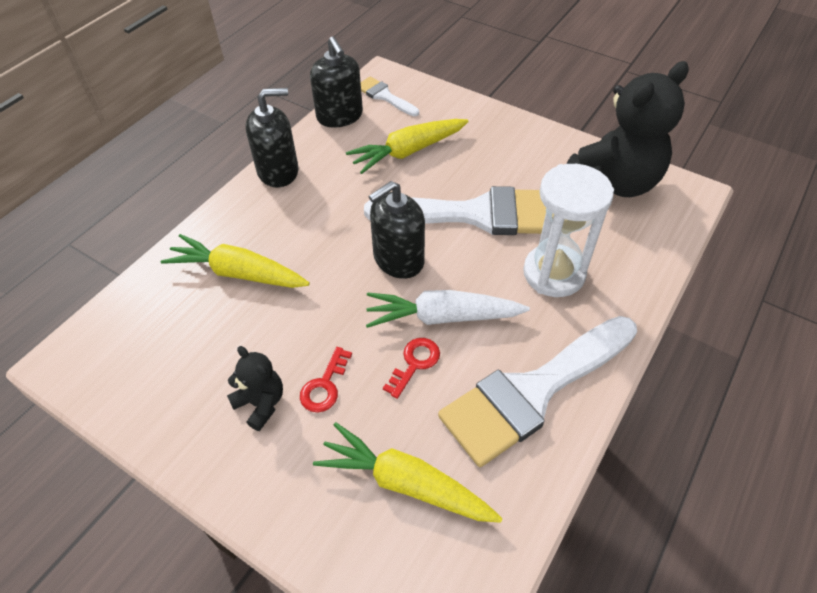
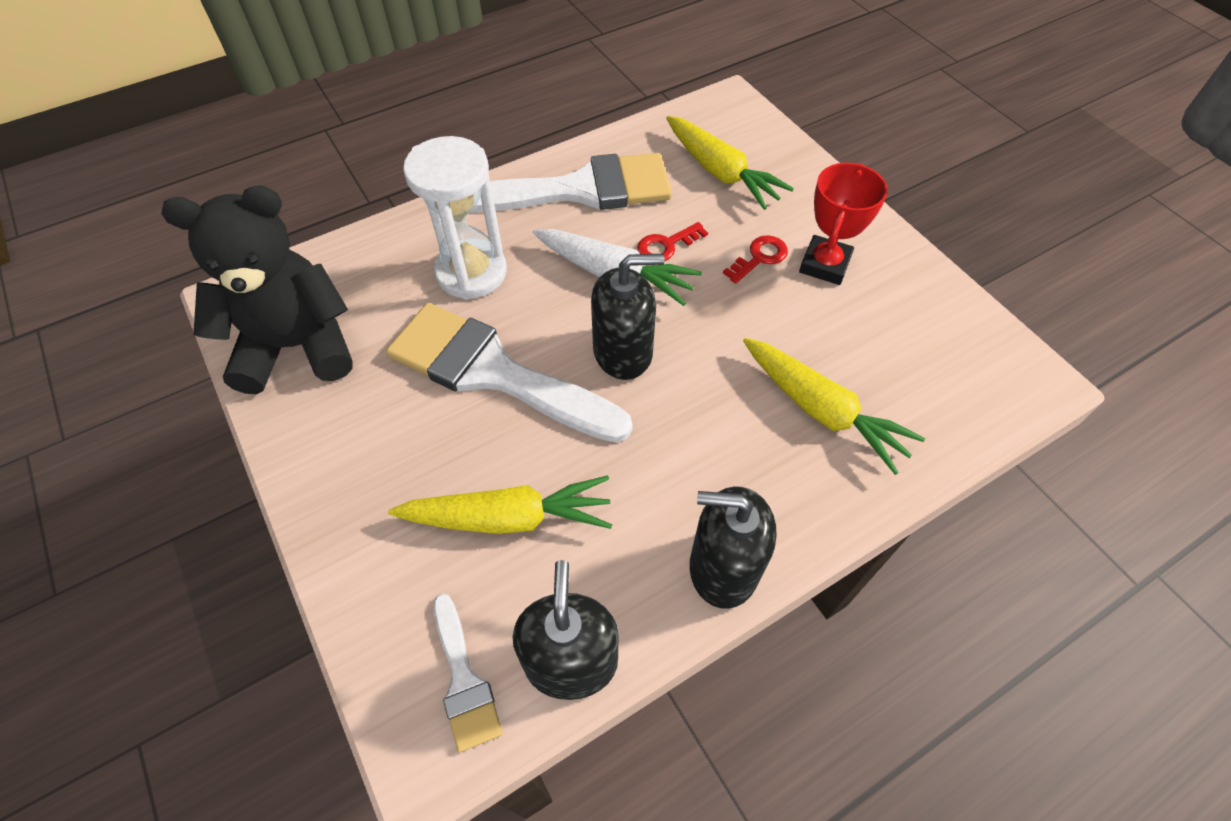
camera: 155 degrees left, 5 degrees up
black teddy bear [227,346,283,431] -> red trophy [799,163,888,285]

